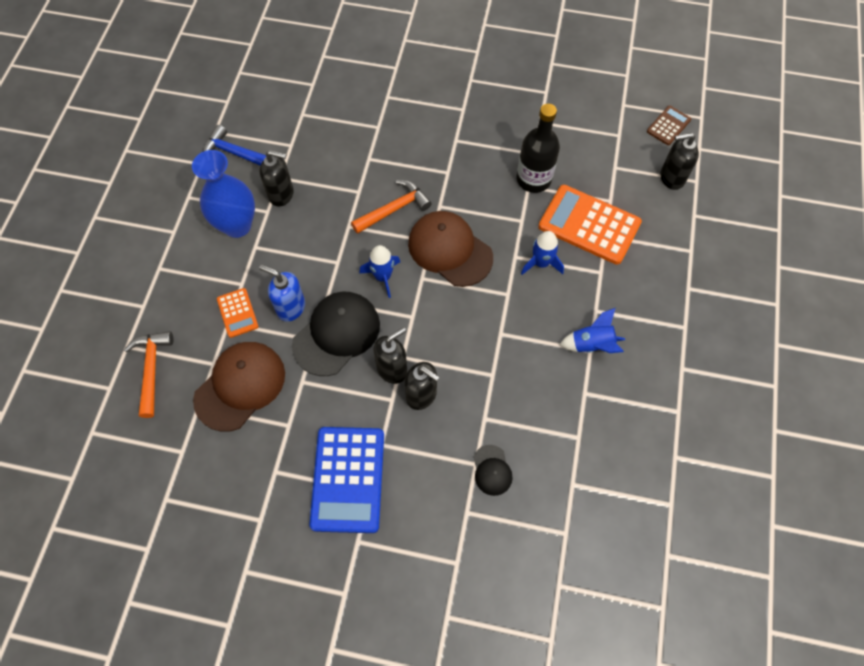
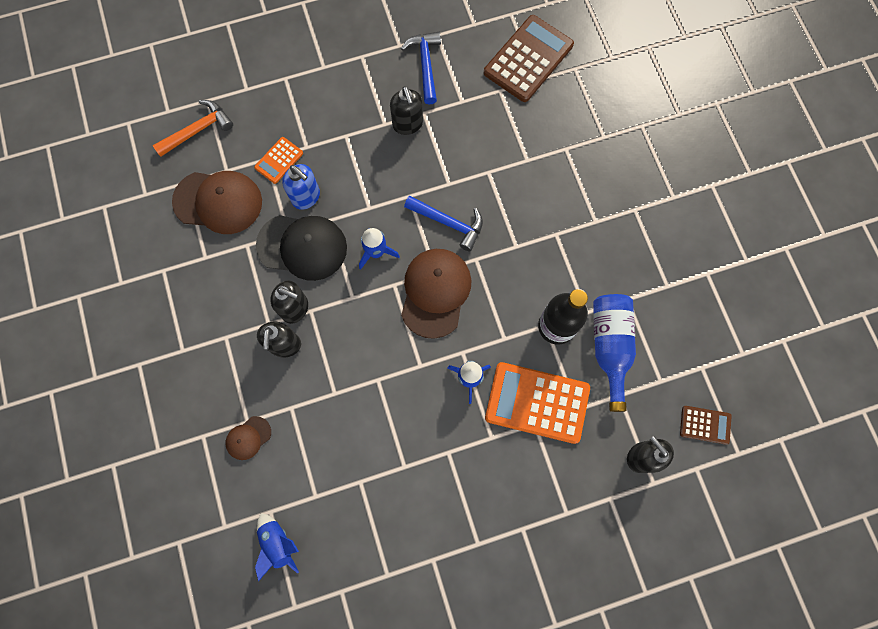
camera: 60 degrees right, 10 degrees up
blue vase [192,150,255,238] -> none
blue soap dispenser [259,265,305,322] -> blue soap dispenser turned 135 degrees clockwise [282,164,320,210]
blue calculator [309,427,384,533] -> none
orange hammer [351,180,432,234] -> blue hammer [404,196,483,251]
black cap [473,445,513,496] -> brown cap [226,416,271,460]
orange calculator [538,185,642,265] -> orange calculator turned 75 degrees counterclockwise [485,362,590,444]
blue rocket [560,308,625,353] -> blue rocket moved to [255,513,299,582]
none -> brown calculator [484,15,574,102]
none -> blue bottle [593,294,636,412]

